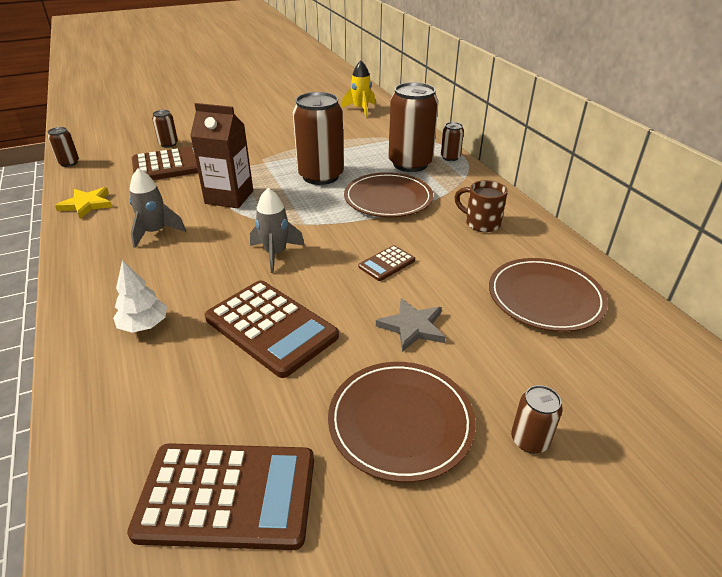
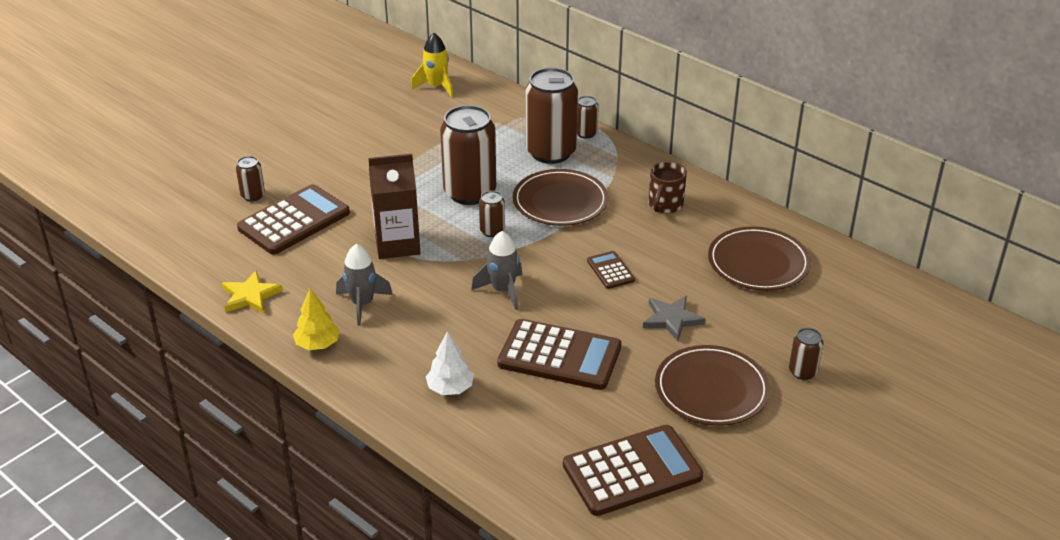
camera: 25 degrees left, 0 degrees up
brown can [48,127,79,167] -> brown can moved to [479,191,505,237]
brown calculator [358,245,415,281] -> brown calculator turned 135 degrees clockwise [587,251,635,289]
brown mug [454,180,508,232] -> brown mug turned 75 degrees counterclockwise [649,162,687,213]
none -> yellow tree [293,289,340,350]

